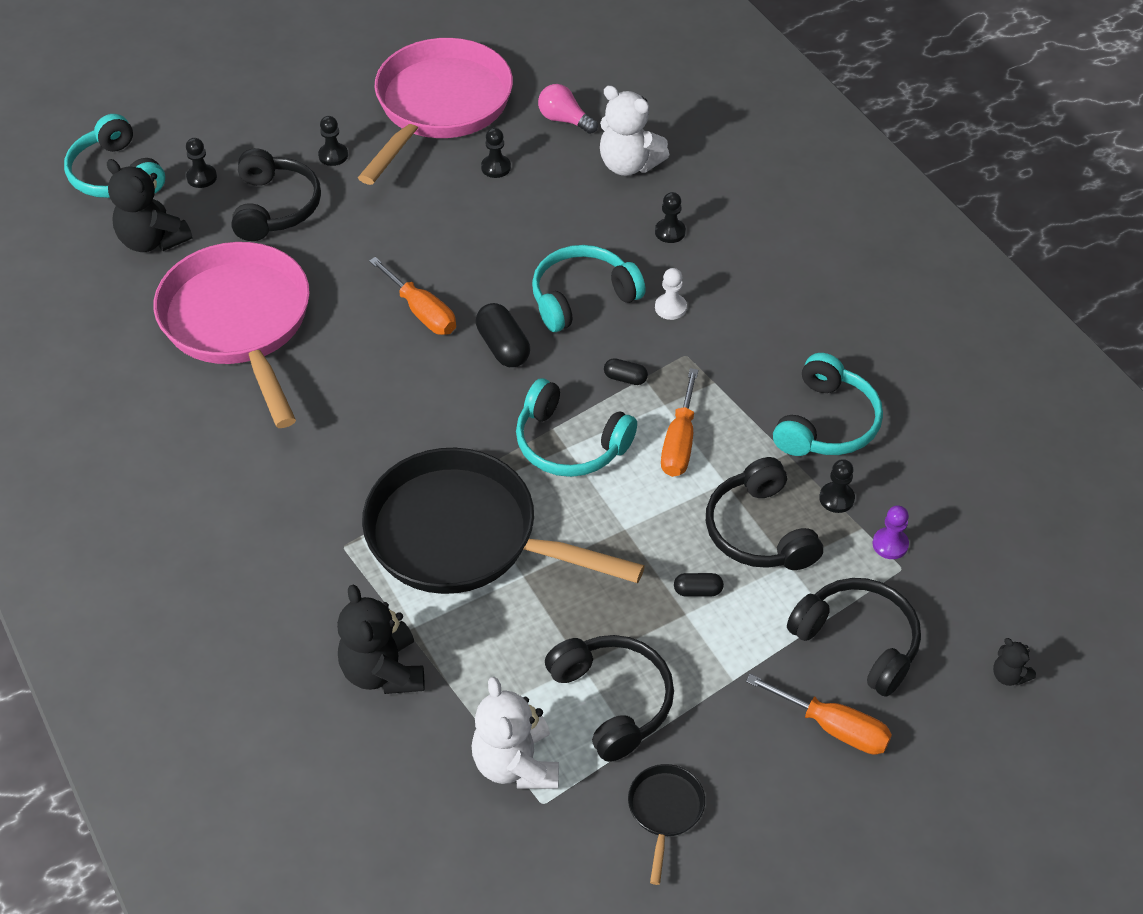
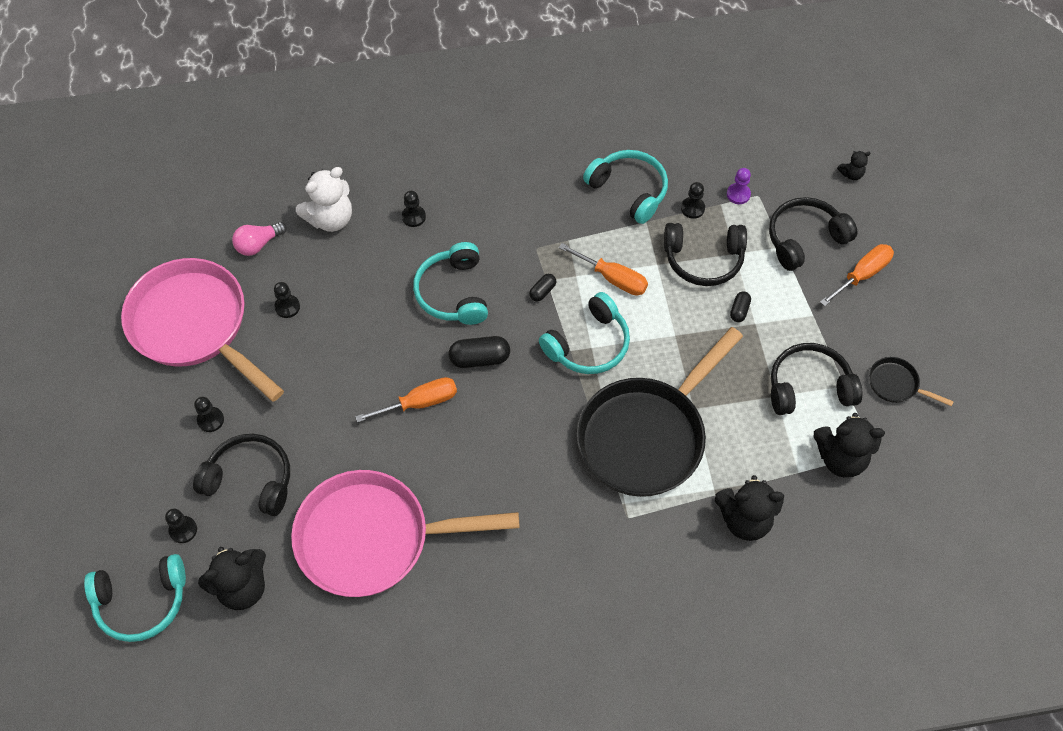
camera: 70 degrees left, 10 degrees up
white teddy bear [472,677,559,789] -> black teddy bear [813,413,885,477]
white pawn [655,268,687,320] -> none

